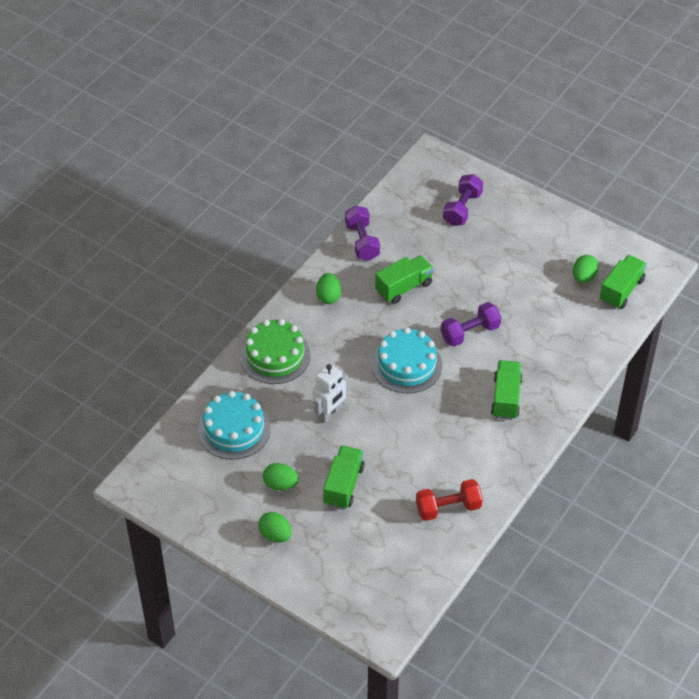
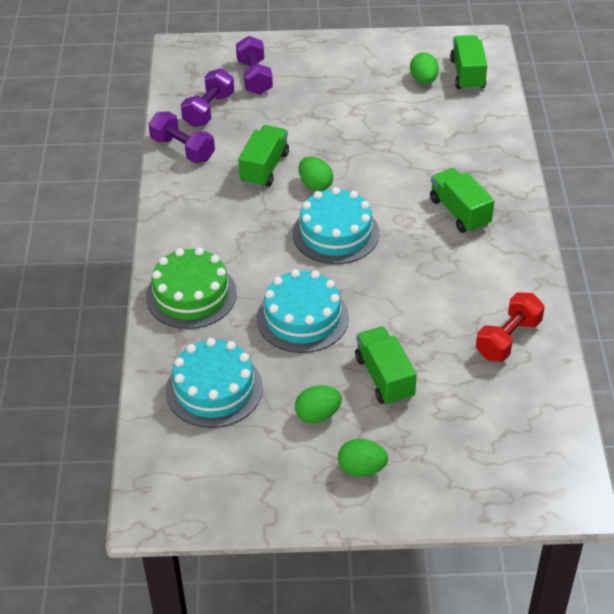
camera: 35 degrees left, 5 degrees down
white robot [313,364,348,423] -> turquoise cake [257,269,349,353]
green egg [316,273,341,304] -> green egg moved to [299,157,333,191]
purple dumbbell [441,302,501,347] -> purple dumbbell moved to [181,69,234,127]

